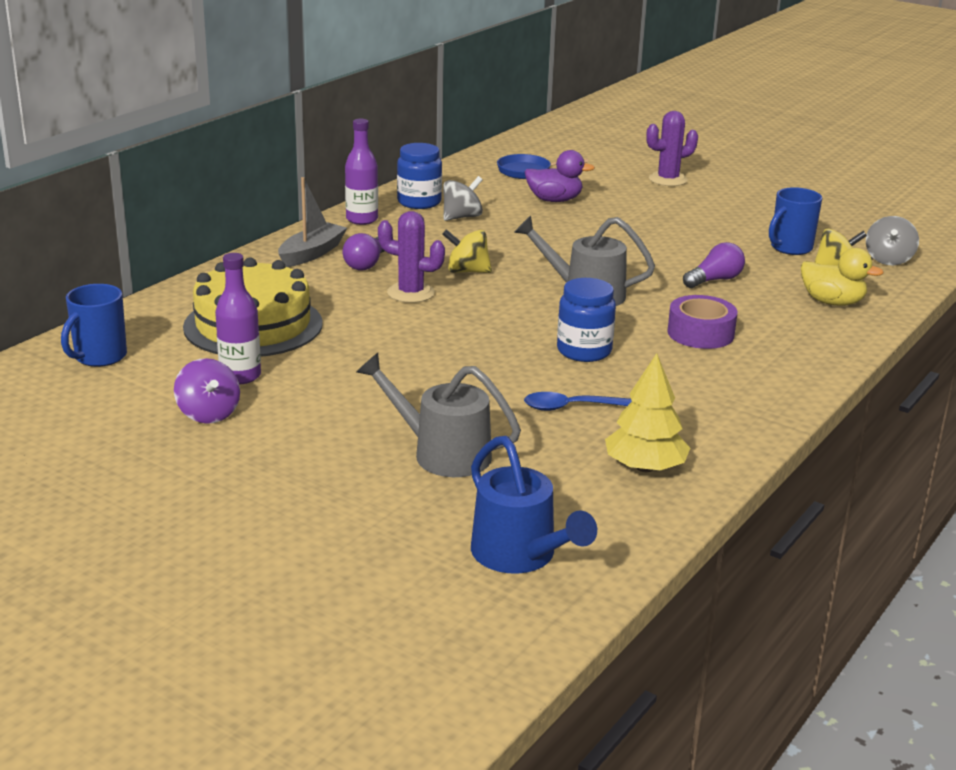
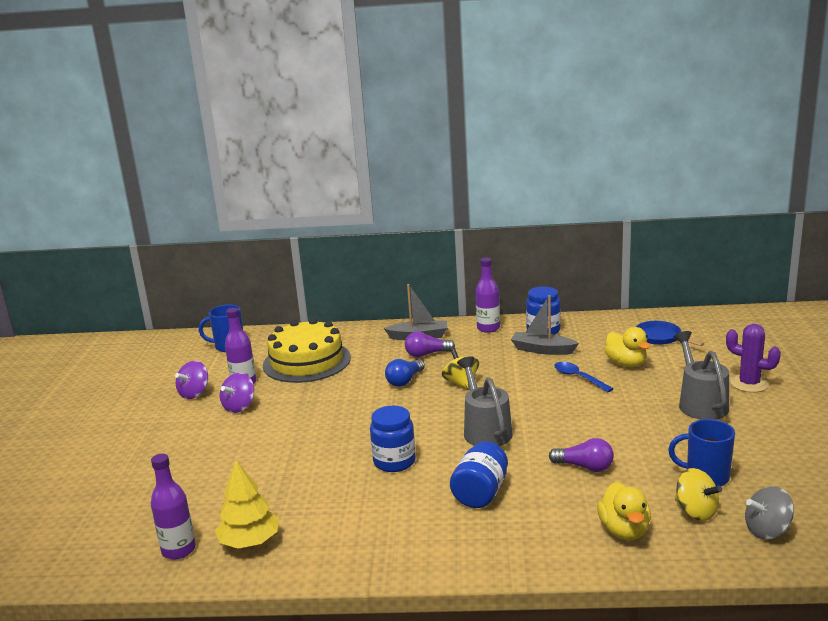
camera: 60 degrees right, 5 degrees down
grey watering can [357,353,521,477] -> grey watering can moved to [674,331,729,420]
purple cactus [378,211,445,303] -> blue light bulb [385,359,425,387]
grey spinning top [443,176,483,221] -> grey boat [511,295,579,355]
blue watering can [471,436,597,574] -> none
blue spoon [524,392,632,411] -> blue spoon moved to [554,362,614,392]
purple duck [525,150,595,202] -> yellow duck [604,327,651,367]
purple tape [667,295,738,349] -> blue jar [450,441,508,508]
none -> purple bottle [151,454,196,559]
none -> purple spinning top [220,373,254,413]

